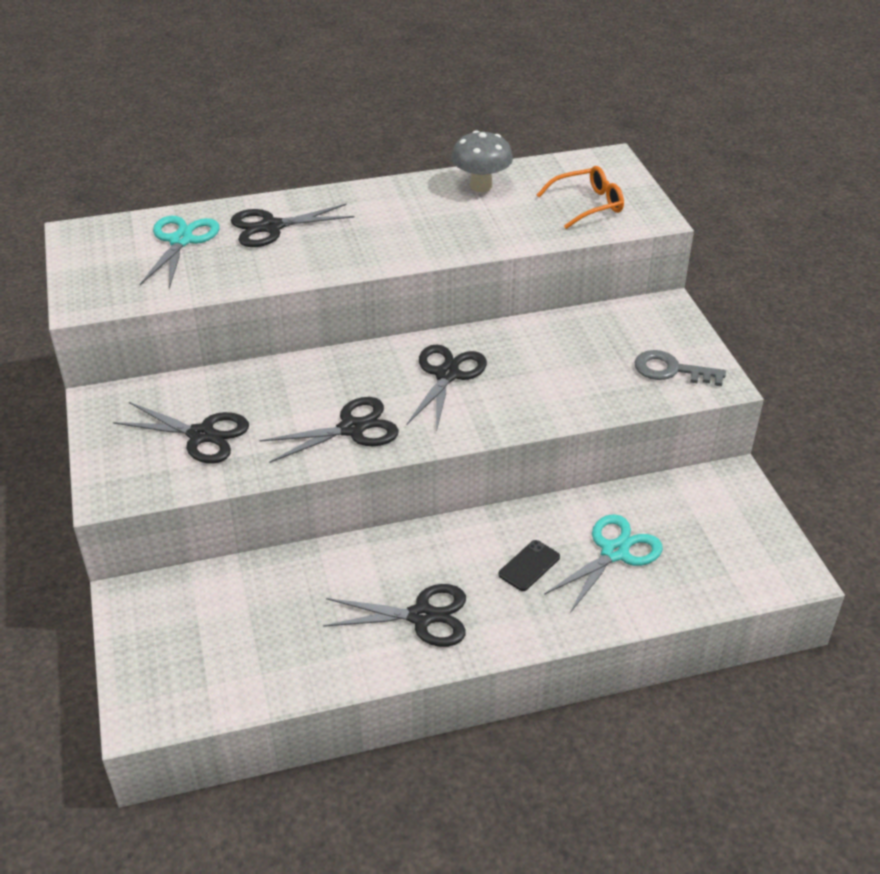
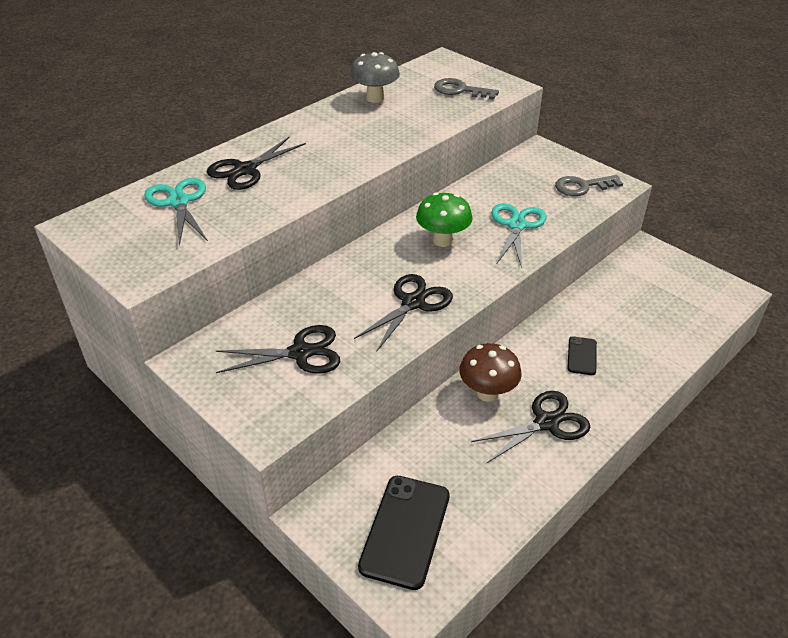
camera: 30 degrees left, 0 degrees up
black scissors [407,344,487,432] -> green mushroom [416,192,473,247]
orange glasses [537,166,624,229] -> grey key [434,78,499,100]
turquoise scissors [544,514,663,613] -> turquoise scissors moved to [491,203,547,268]
none -> black phone [358,476,450,590]
none -> brown mushroom [459,343,522,402]

